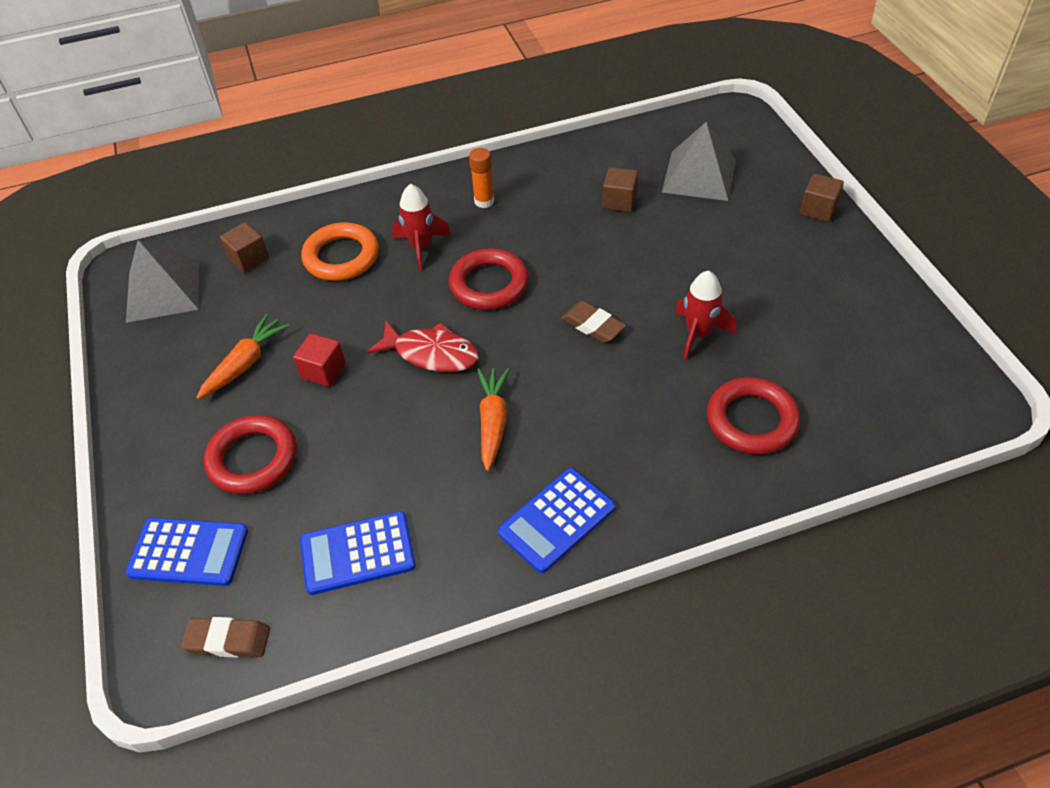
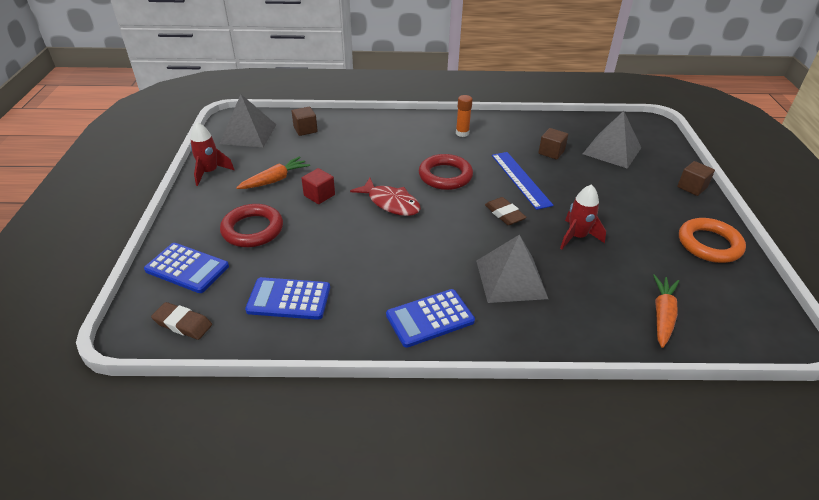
camera: 15 degrees right, 10 degrees down
orange ring [301,222,379,281] -> orange ring moved to [679,218,746,263]
red rocket [392,184,451,271] -> red rocket moved to [190,122,235,186]
orange carrot [477,368,510,471] -> orange carrot moved to [653,274,679,348]
red ring [707,377,800,455] -> none
none -> grey pyramid [476,235,548,303]
none -> blue ruler [492,152,554,210]

